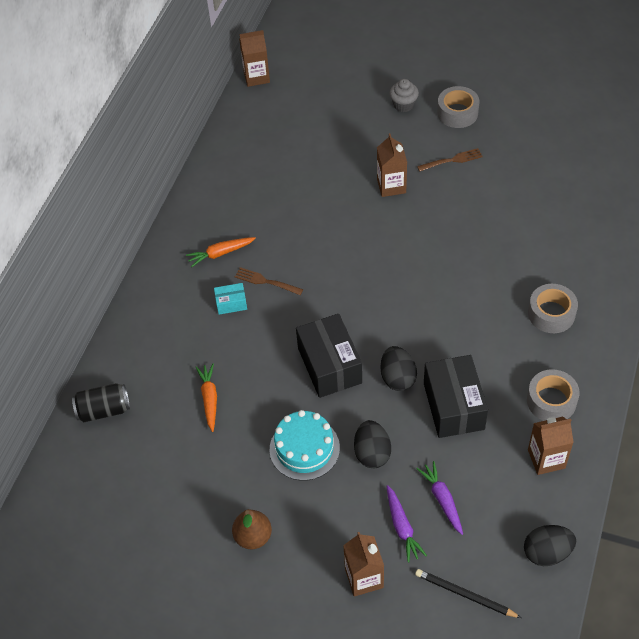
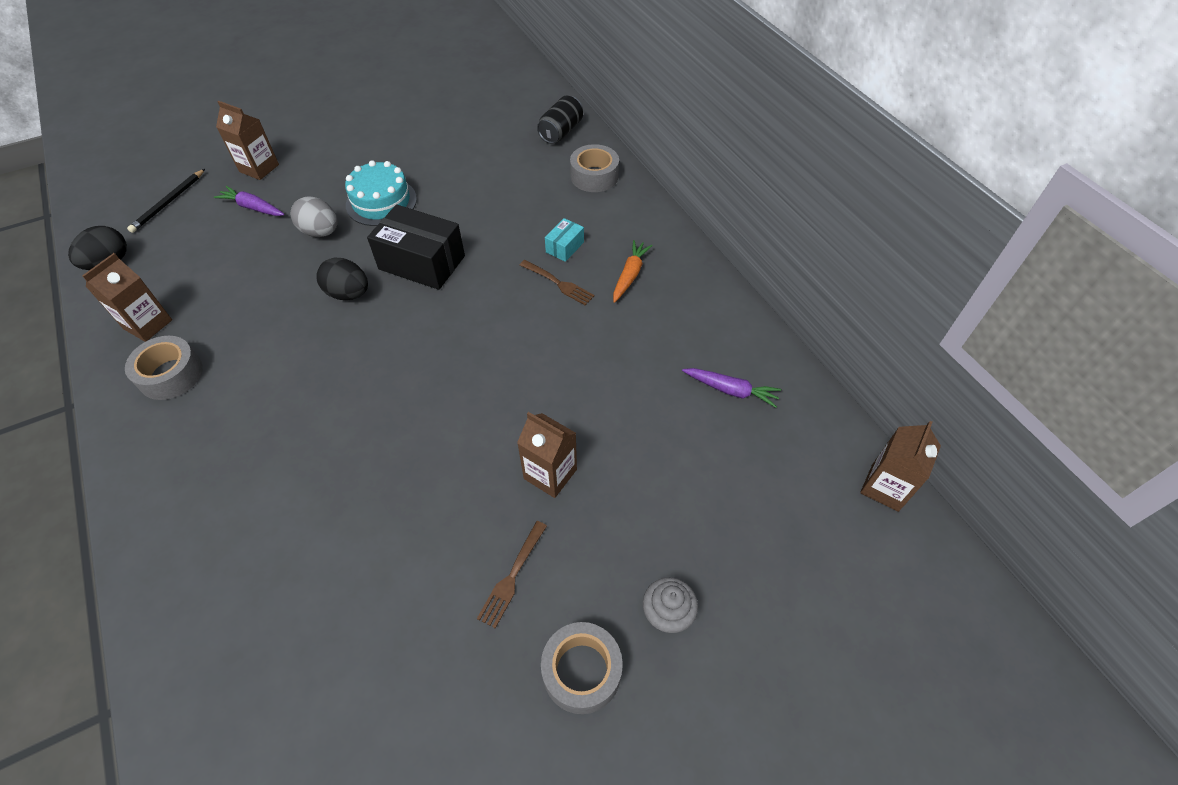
camera: 130 degrees right, 0 degrees up
orange carrot [196,364,217,432] -> none
brown pear [232,509,272,549] -> none
brown fork [235,267,303,295] -> brown fork turned 60 degrees clockwise [520,260,595,305]
black egg [354,420,391,468] -> grey egg [291,196,337,237]
black pencil [415,569,521,618] -> black pencil turned 135 degrees clockwise [127,169,205,233]
purple carrot [417,461,463,535] -> purple carrot moved to [682,368,781,408]
black box [424,355,488,438] -> none
grey tape [528,284,578,333] -> grey tape moved to [570,144,619,192]

